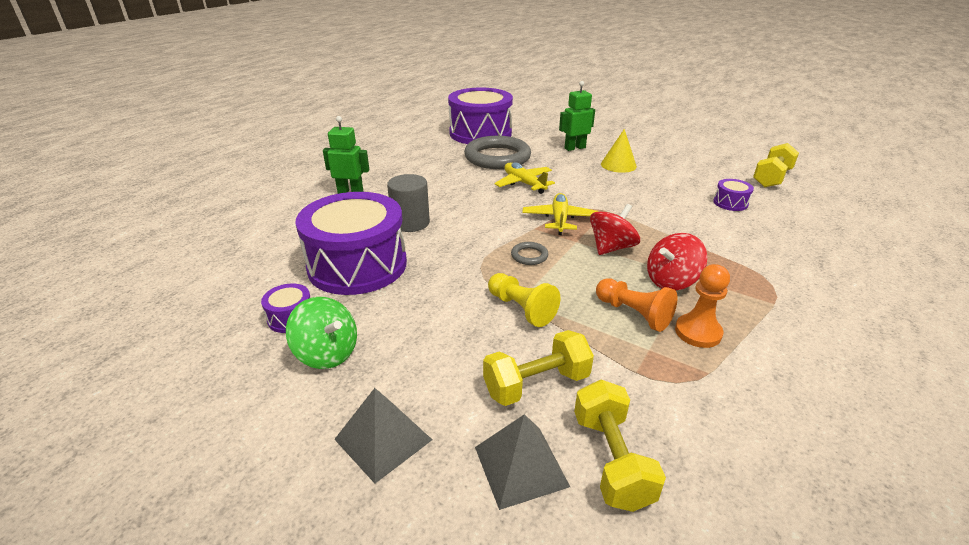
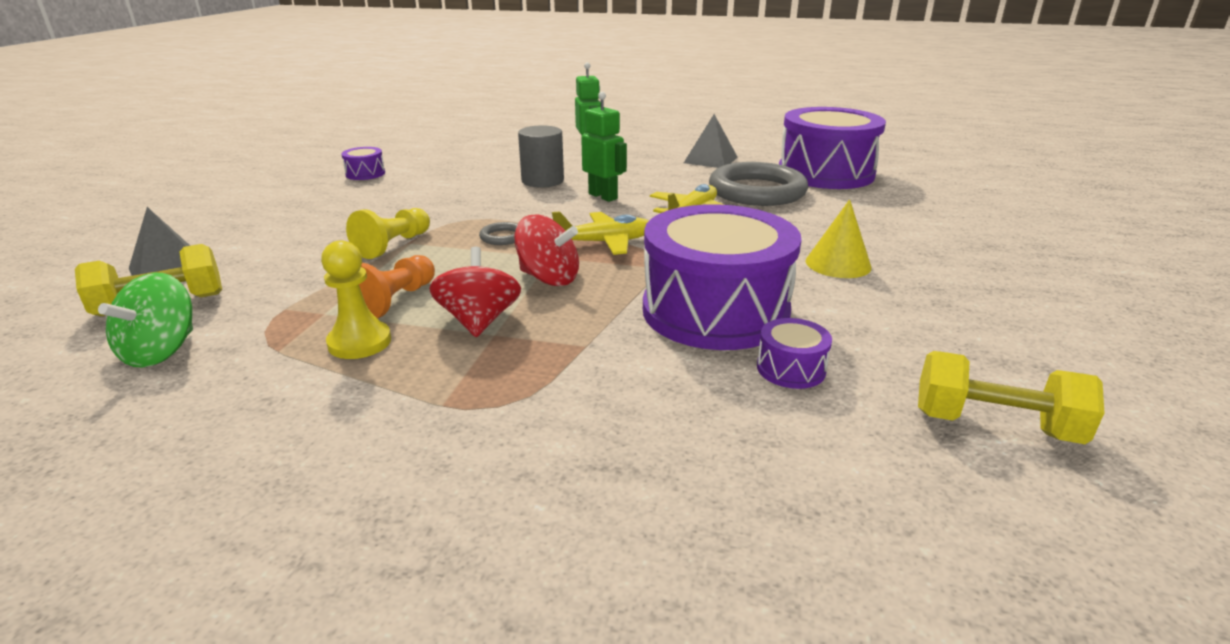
camera: 70 degrees right, 5 degrees down
green spinning top [286,297,357,369] -> green spinning top moved to [98,273,193,368]
purple drum [296,192,407,295] -> purple drum moved to [643,204,802,350]
grey pyramid [334,388,432,483] -> grey pyramid moved to [684,114,737,168]
yellow dumbbell [483,330,594,406] -> none
green robot [559,81,595,151] -> green robot moved to [581,92,627,202]
red spinning top [647,233,707,290] -> red spinning top turned 45 degrees clockwise [429,247,521,337]
orange pawn [675,264,730,348] -> yellow pawn [321,240,391,359]

